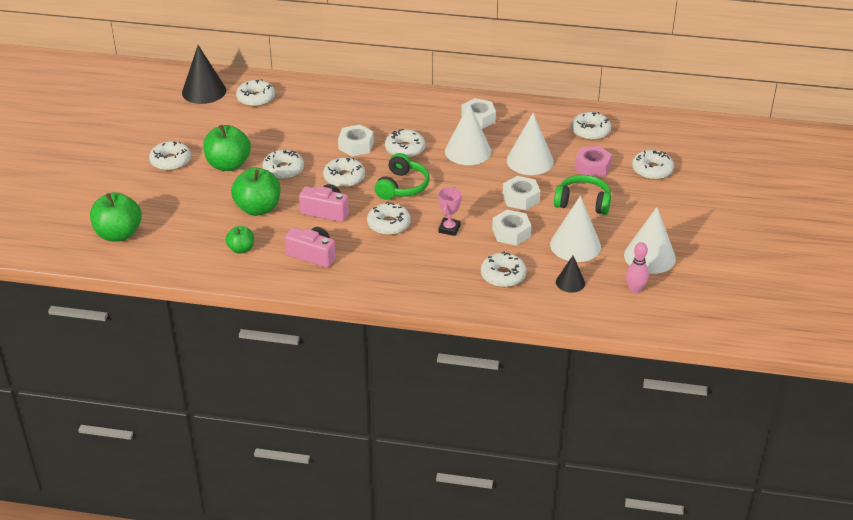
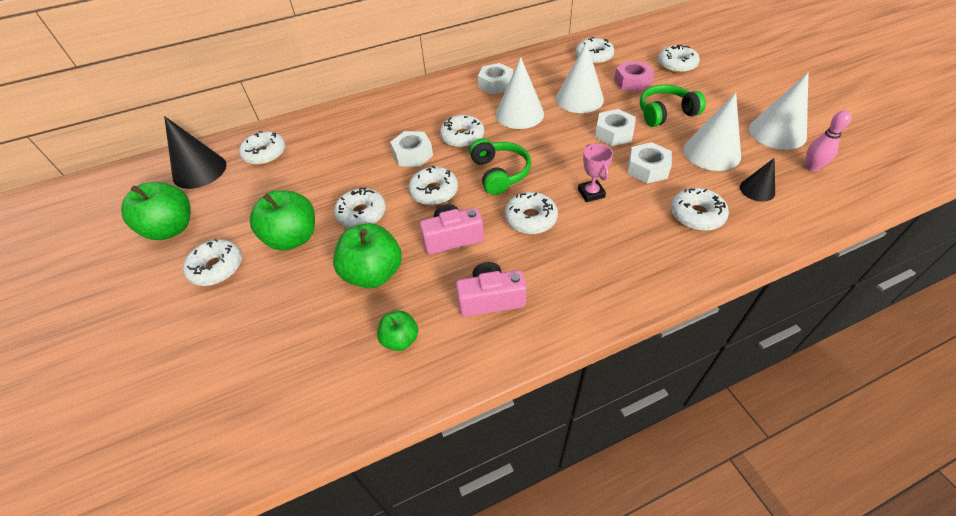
camera: 30 degrees left, 10 degrees up
green apple [90,192,142,241] -> green apple moved to [121,182,191,240]

